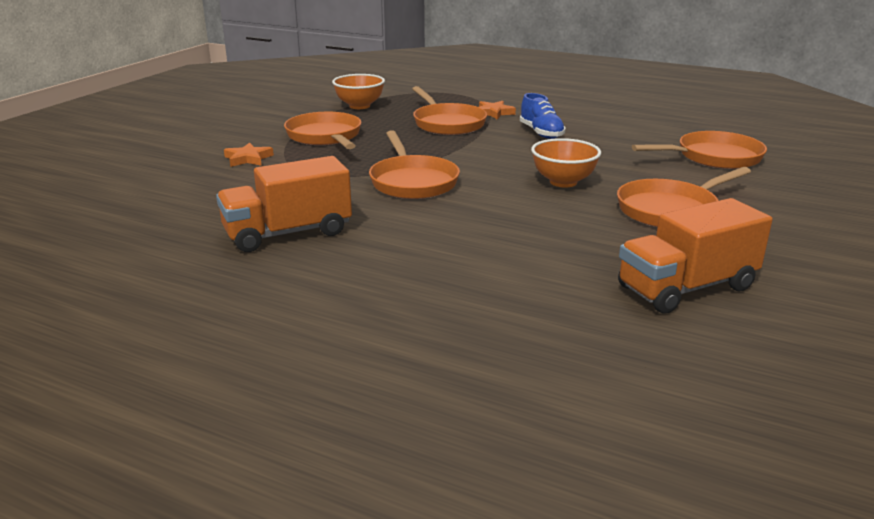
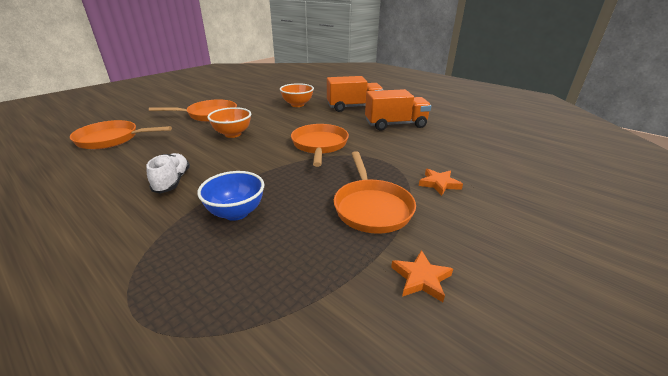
camera: 165 degrees left, 5 degrees up
orange bowl [332,74,385,109] -> orange bowl moved to [280,83,314,107]
orange pan [412,86,487,135] -> blue bowl [197,171,264,221]
orange star [479,101,516,119] -> orange star moved to [391,250,453,302]
blue shoe [520,93,566,139] -> white shoe [146,153,190,193]
orange truck [618,198,773,314] -> orange truck moved to [327,76,383,112]

